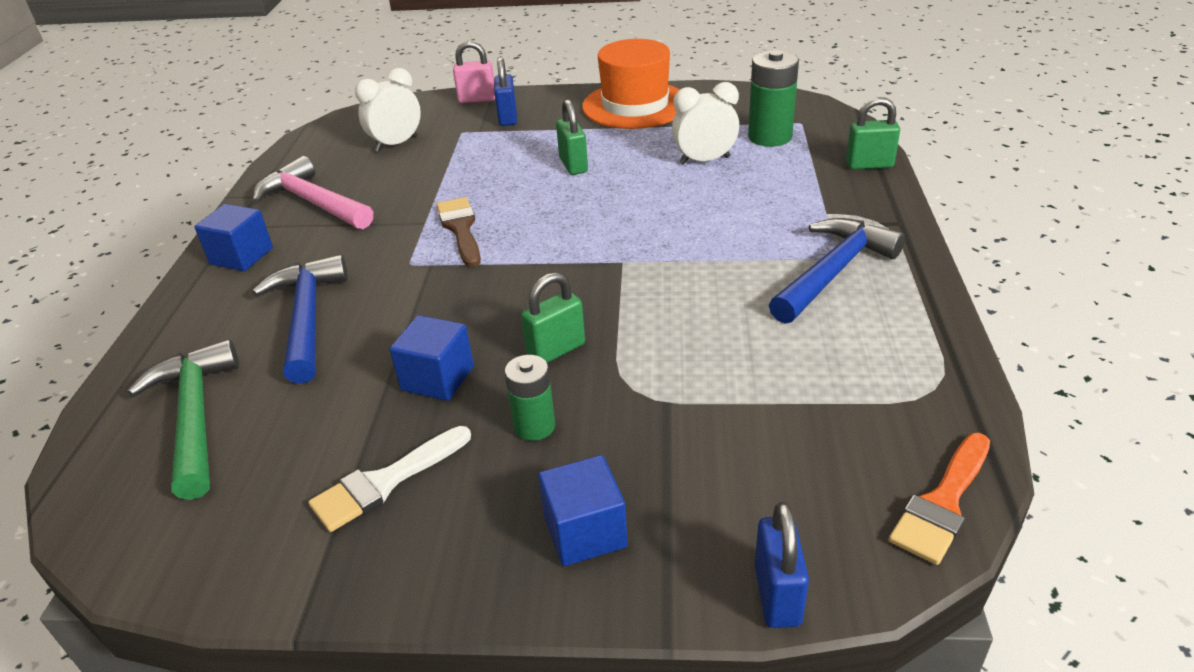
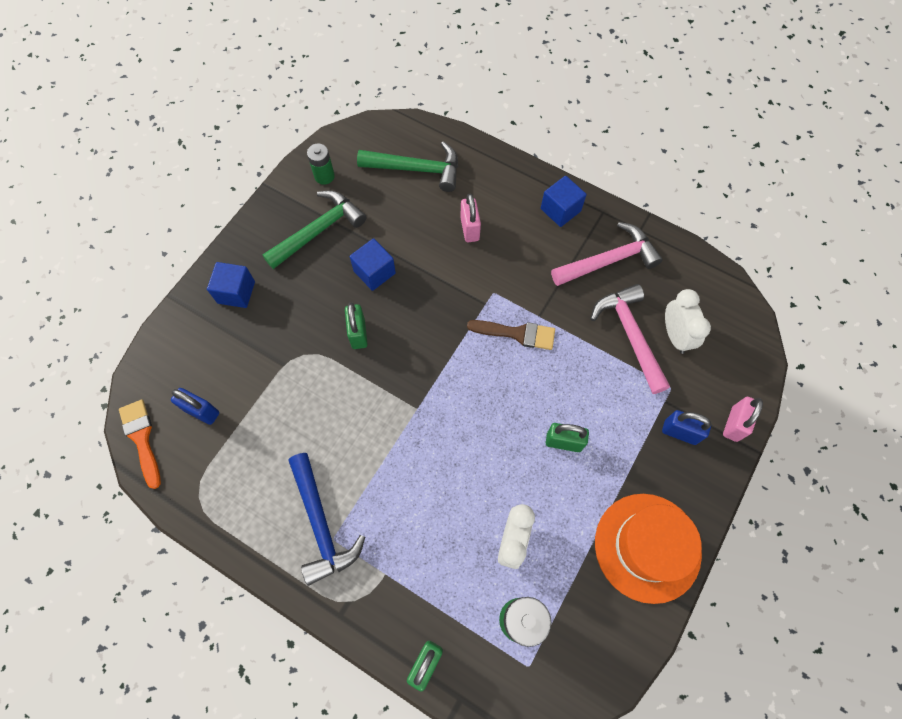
camera: 115 degrees right, 30 degrees up
blue hammer [252,254,348,384] -> pink padlock [460,193,481,242]
white brush [308,426,471,532] -> green hammer [262,191,366,269]
green battery [505,355,556,441] -> green battery moved to [307,144,335,185]
blue padlock [755,502,809,628] -> blue padlock moved to [171,388,219,425]
none -> pink hammer [591,284,670,394]

